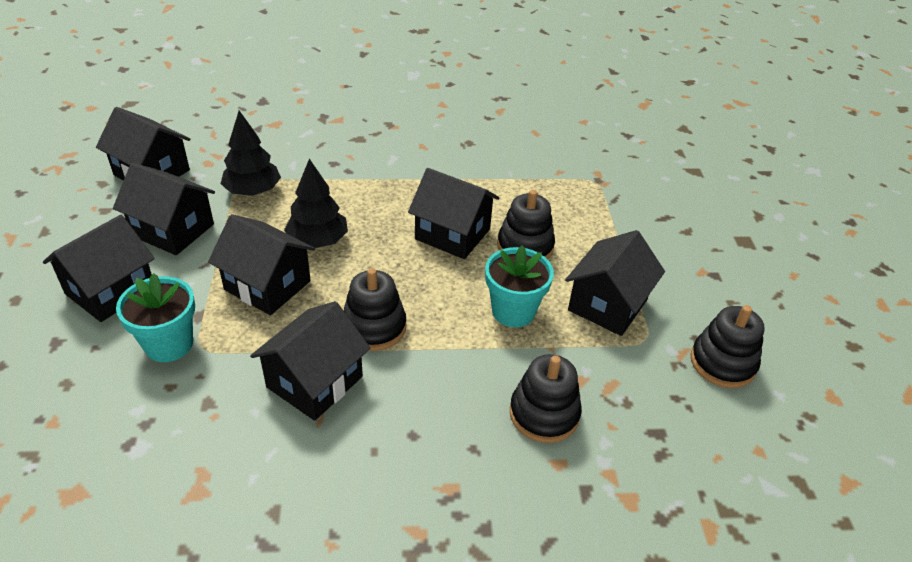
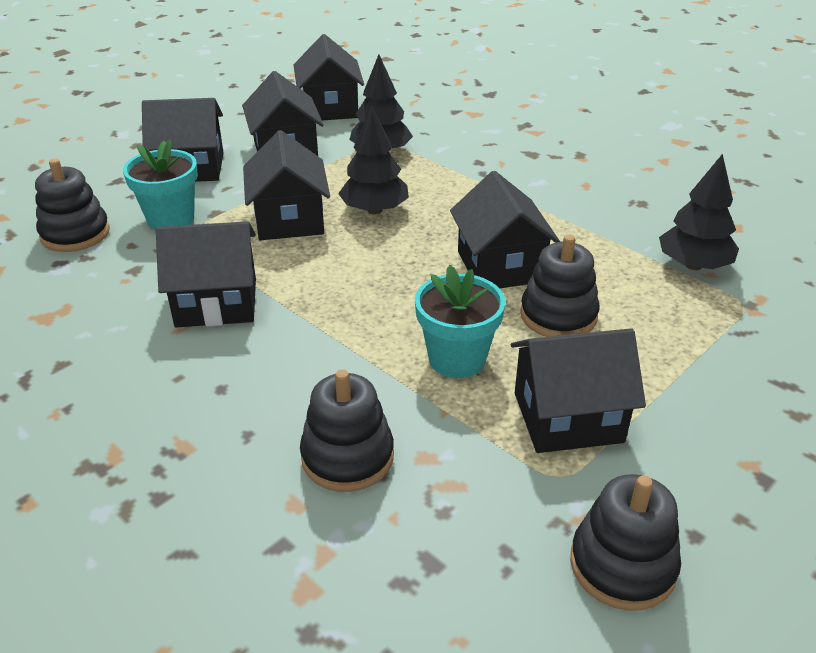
camera: 50 degrees right, 5 degrees down
black stacking toy [344,268,406,351] -> black stacking toy moved to [35,159,110,252]
none -> black tree [659,154,739,270]

